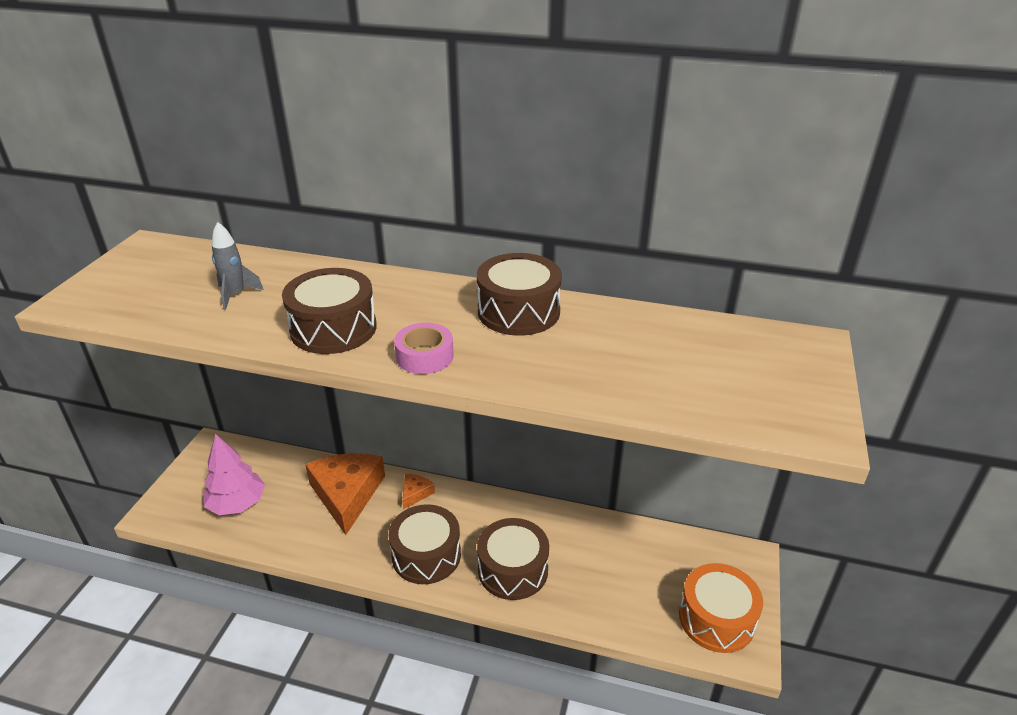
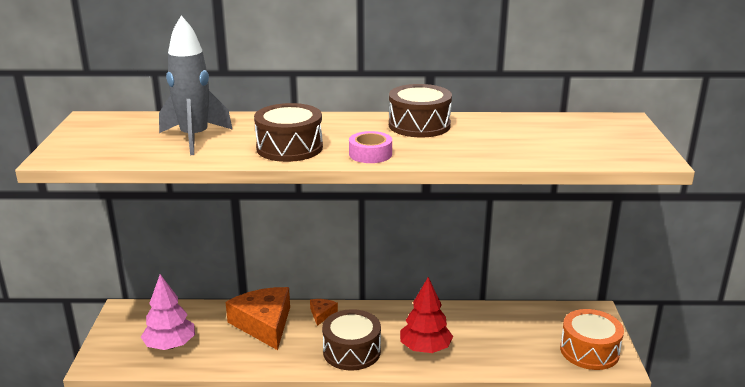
camera: 15 degrees left, 10 degrees down
grey rocket [212,222,264,310] -> grey rocket [159,15,233,155], size x1.90
brown drum [477,518,549,600] -> red tree [400,277,453,353]

